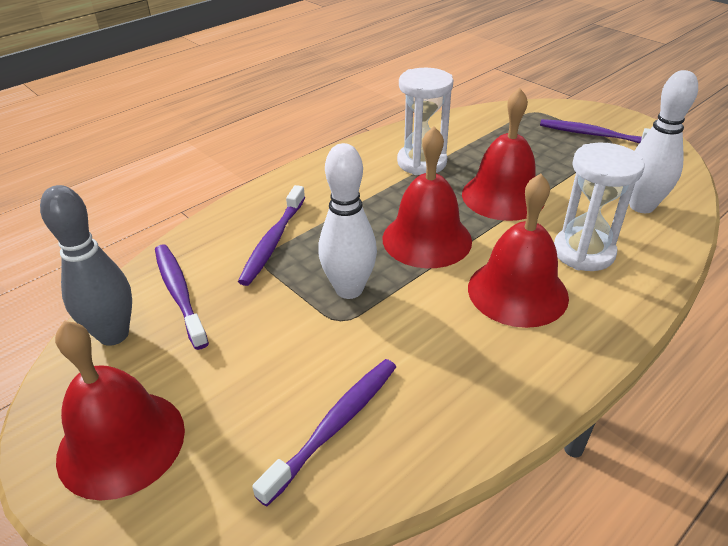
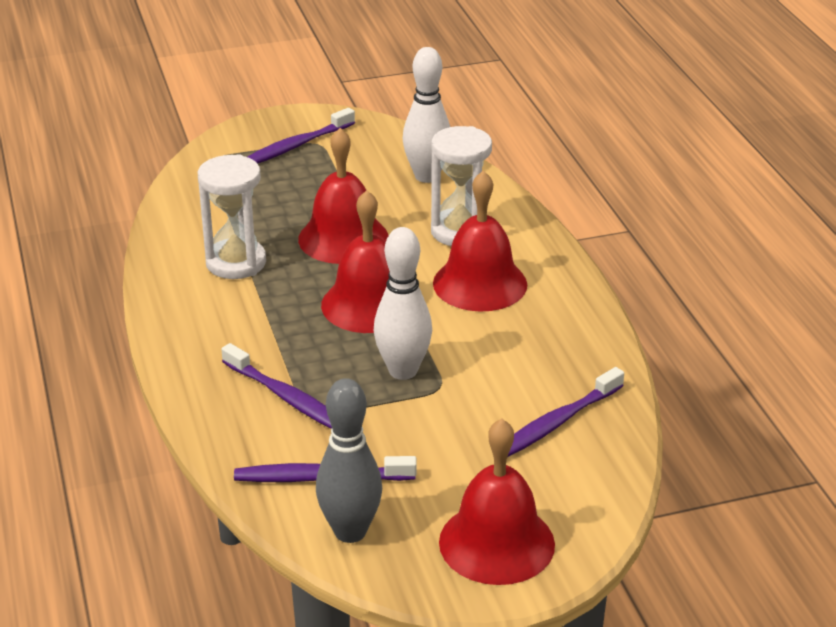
camera: 65 degrees left, 5 degrees down
purple toothbrush [252,359,396,507] -> purple toothbrush turned 105 degrees counterclockwise [508,367,624,457]

